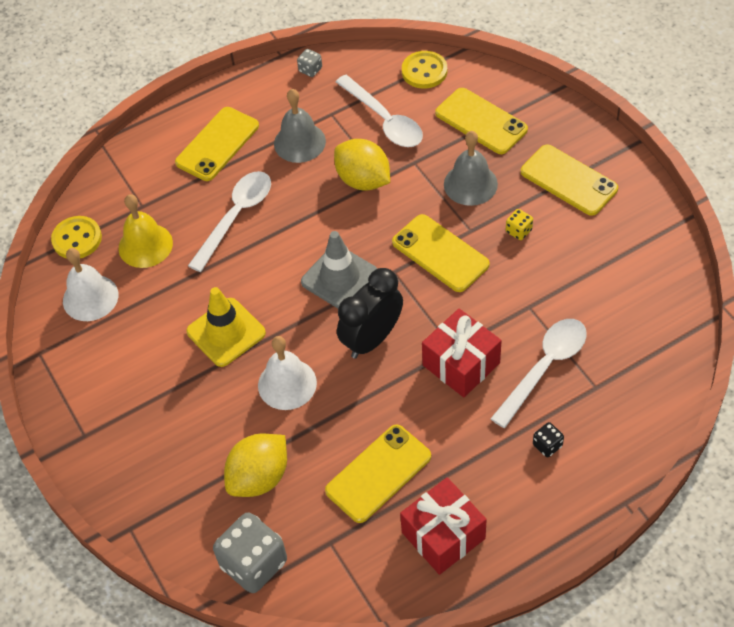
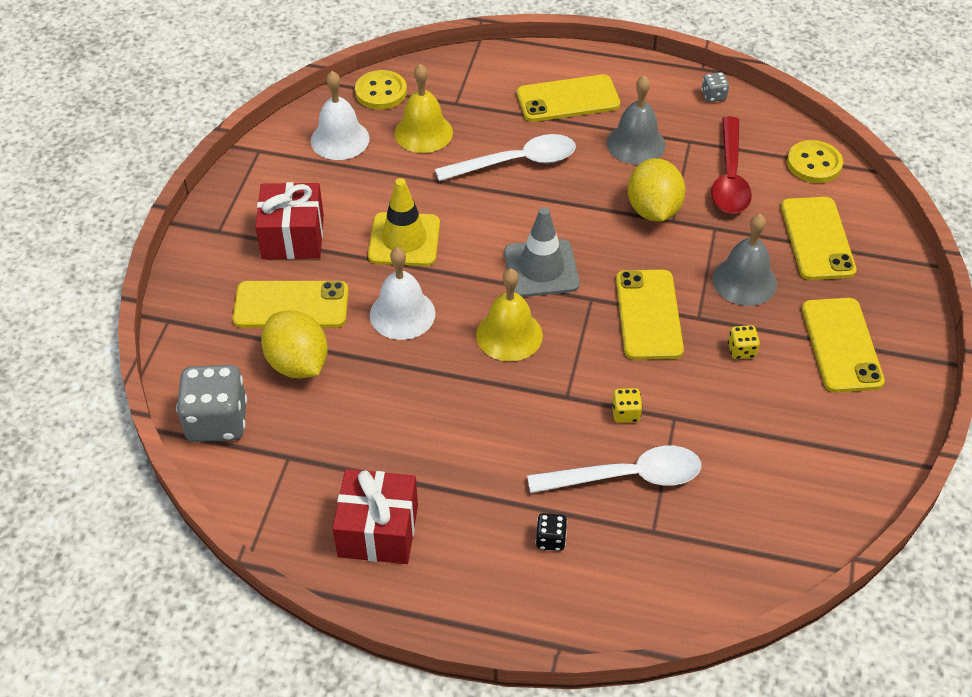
camera: 40 degrees right, 5 degrees down
yellow lemon [224,434,287,497] -> yellow lemon turned 60 degrees clockwise [261,310,328,379]
yellow phone [325,424,431,523] -> yellow phone moved to [233,281,349,328]
white spoon [336,75,423,147] -> red spoon [711,116,752,214]
black clock [337,268,403,359] -> yellow bell [476,269,543,362]
red gift [422,309,502,397] -> red gift moved to [255,182,324,259]
none -> yellow dice [612,388,643,423]

